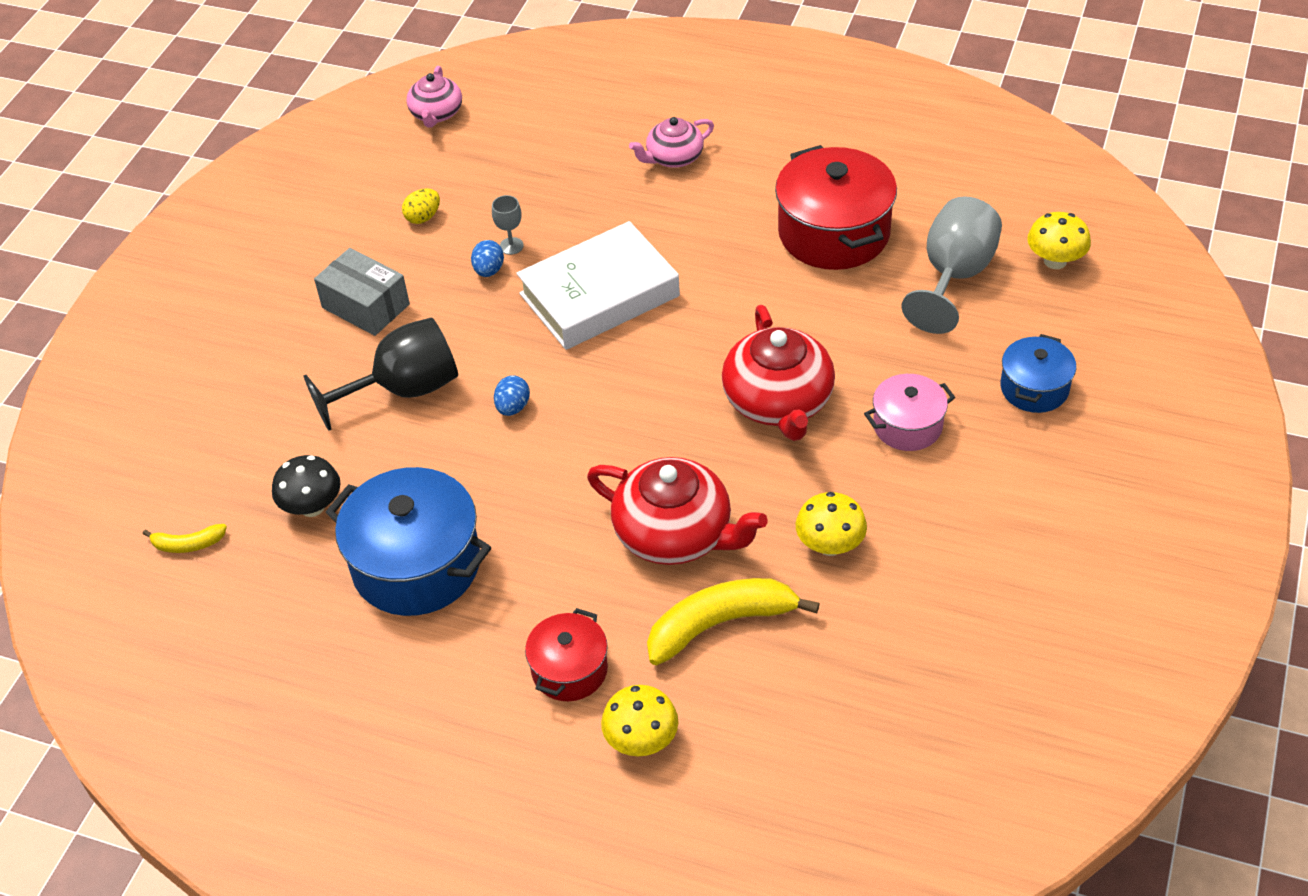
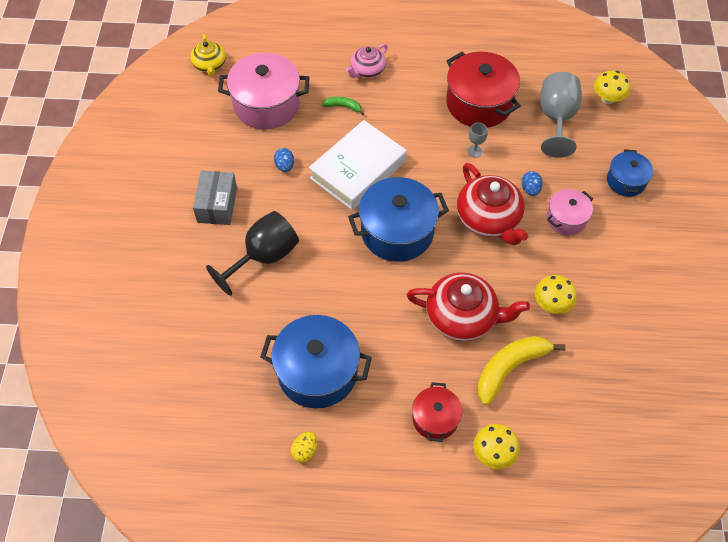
camera: 20 degrees left, 10 degrees up
yellow banana [143,524,227,553] -> none
black mushroom [272,455,341,517] -> none
grey box [314,248,410,336] -> grey box turned 75 degrees clockwise [193,171,237,225]
yellow egg [402,188,440,224] -> yellow egg moved to [291,431,317,463]
pink teapot [406,66,462,128] -> yellow teapot [191,34,226,77]
grey goblet [492,195,524,255] -> grey goblet moved to [467,123,488,157]
blue egg [494,375,530,416] -> blue egg moved to [521,171,542,196]
none -> pink pot [218,53,309,129]
none -> green banana [322,97,364,115]
none -> blue pot [348,177,449,262]

